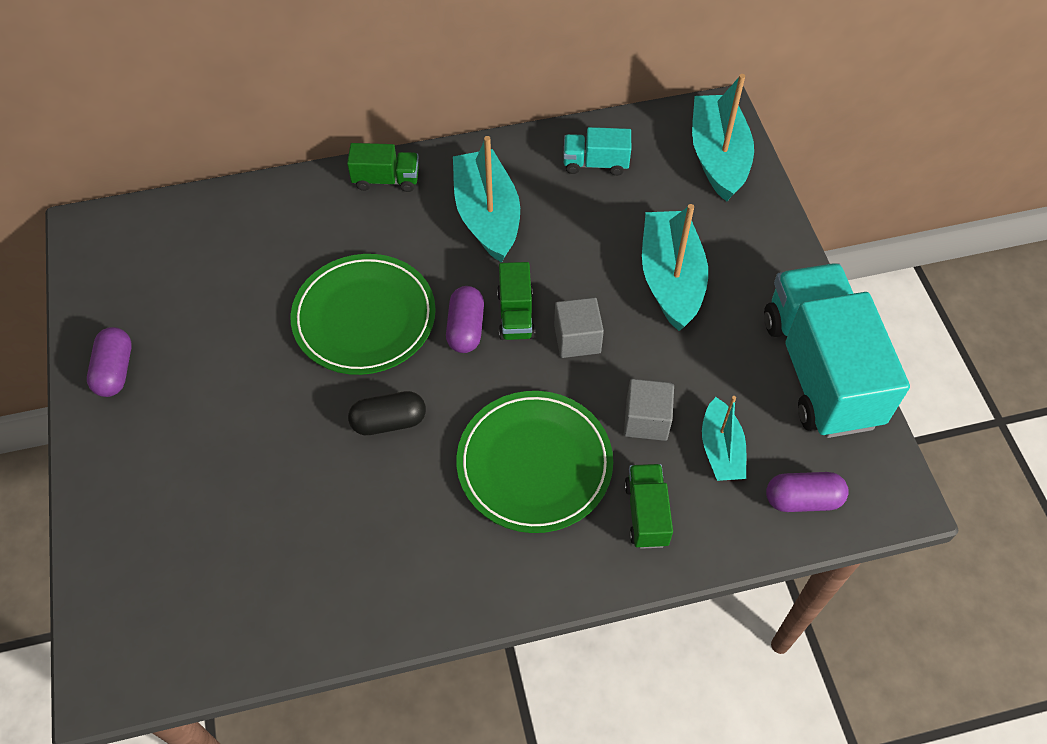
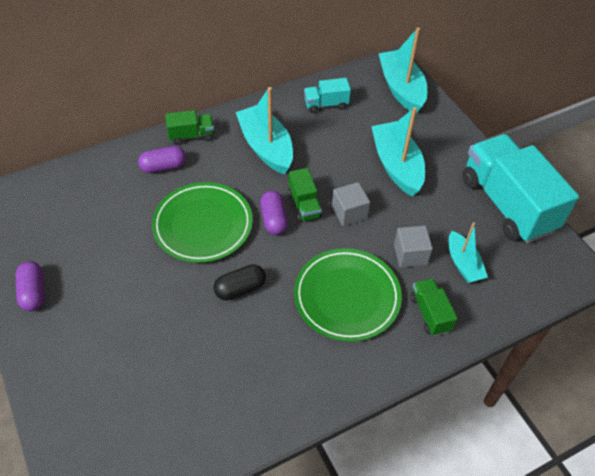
camera: 15 degrees left, 5 degrees down
purple capsule [766,472,849,512] -> purple capsule moved to [138,146,186,173]

